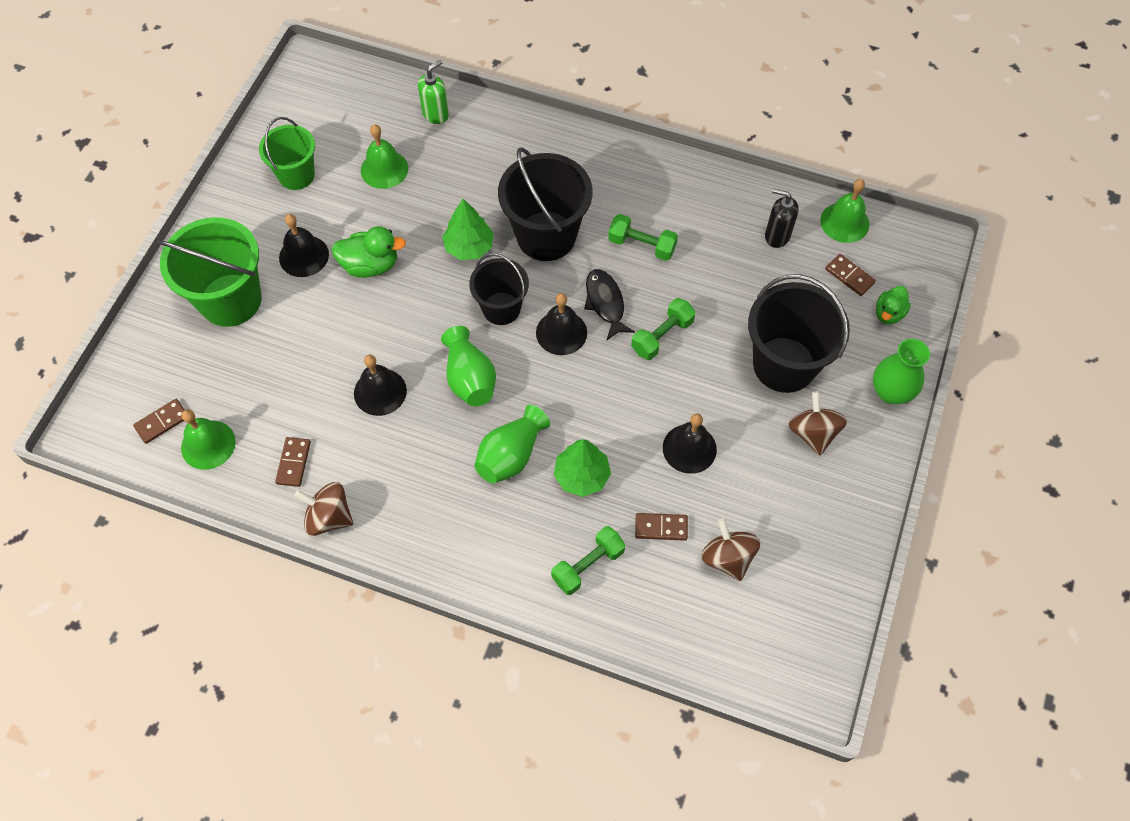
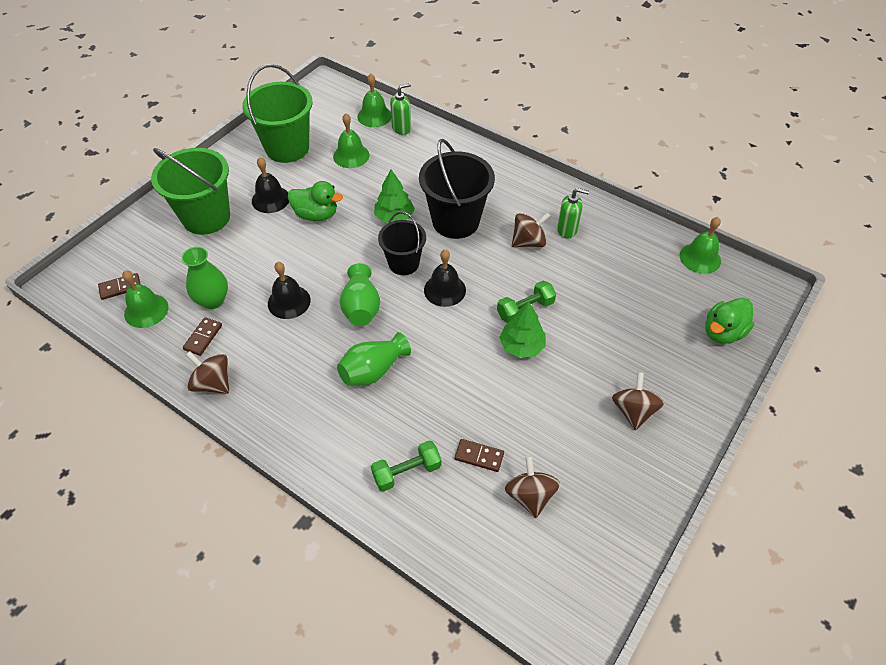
camera: 15 degrees right, 10 degrees down
green bucket [259,117,315,190] -> green bucket [242,64,313,163], size x1.61
green tree [554,439,611,497] -> green tree moved to [499,302,546,358]
black fish [584,269,635,340] -> none
green dumbbell [608,214,678,261] -> brown spinning top [512,212,550,247]
black bell [663,413,717,474] -> none
black bucket [748,274,850,393] -> none
black soap dispenser [765,189,799,248] -> none
brown domino [825,254,876,296] -> none
green vase [873,339,930,404] -> green vase moved to [181,247,228,309]
green duck [876,286,911,324] -> green duck [705,298,754,344], size x1.53
none -> green bell [357,74,391,127]
none -> green soap dispenser [557,188,589,239]

